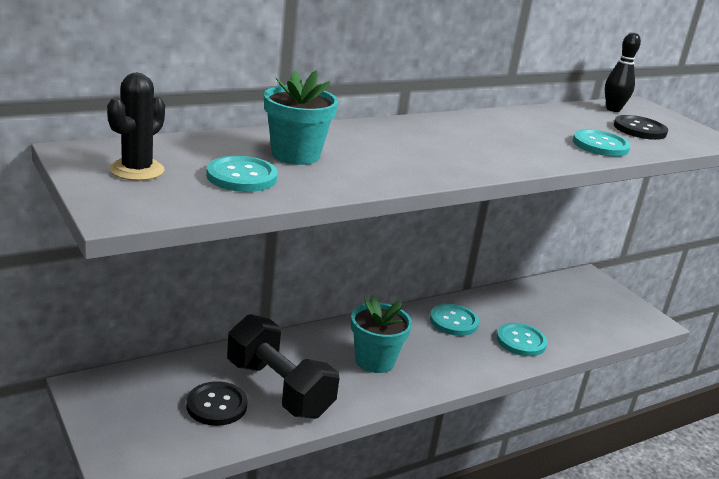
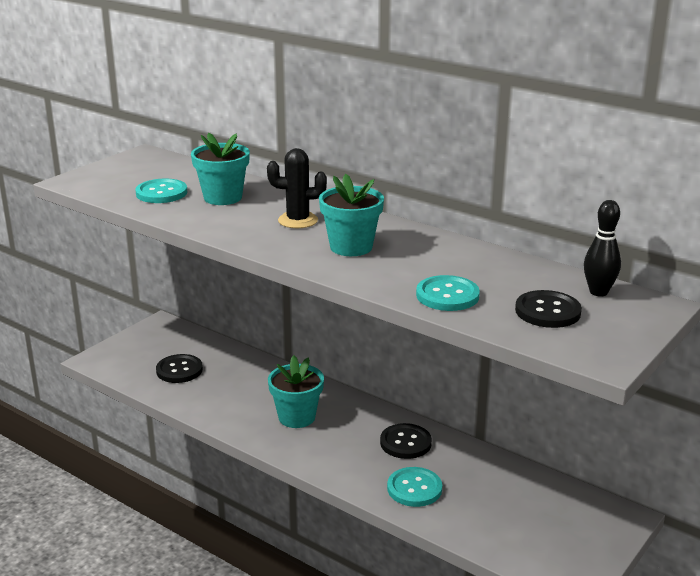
camera: 70 degrees right, 0 degrees up
black cactus [107,72,165,181] -> black cactus moved to [267,148,327,228]
black dumbbell [227,314,339,419] -> none
turquoise button [430,304,479,336] -> black button [380,423,432,459]
none -> turquoise flower pot [319,174,384,256]

